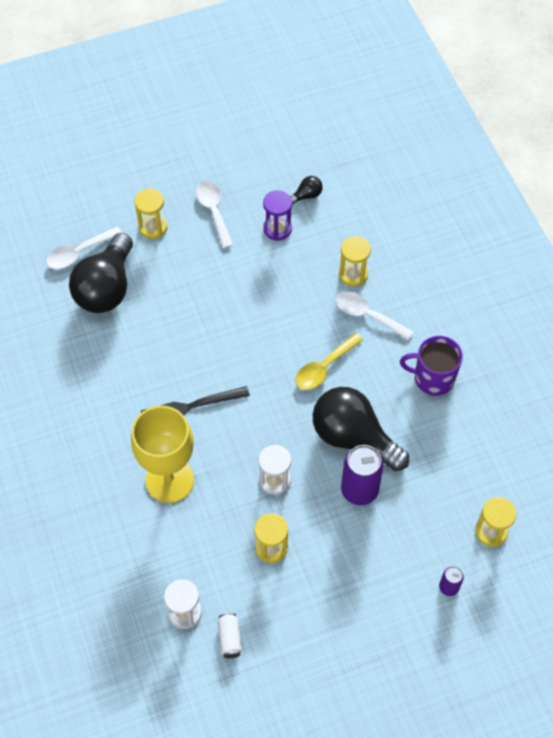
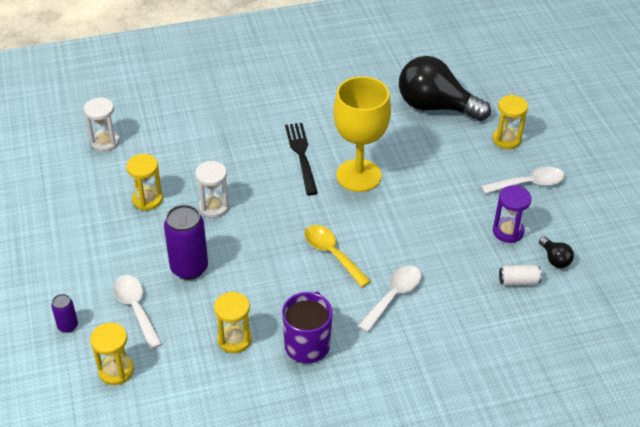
camera: 95 degrees right, 15 degrees down
white spoon [46,227,122,269] -> white spoon moved to [113,275,162,349]
yellow goblet [131,406,194,503] -> yellow goblet moved to [333,76,391,192]
white can [218,613,242,658] -> white can moved to [499,265,542,286]
black light bulb [313,387,409,471] -> none
yellow hourglass [339,236,371,287] -> yellow hourglass moved to [214,292,252,353]

